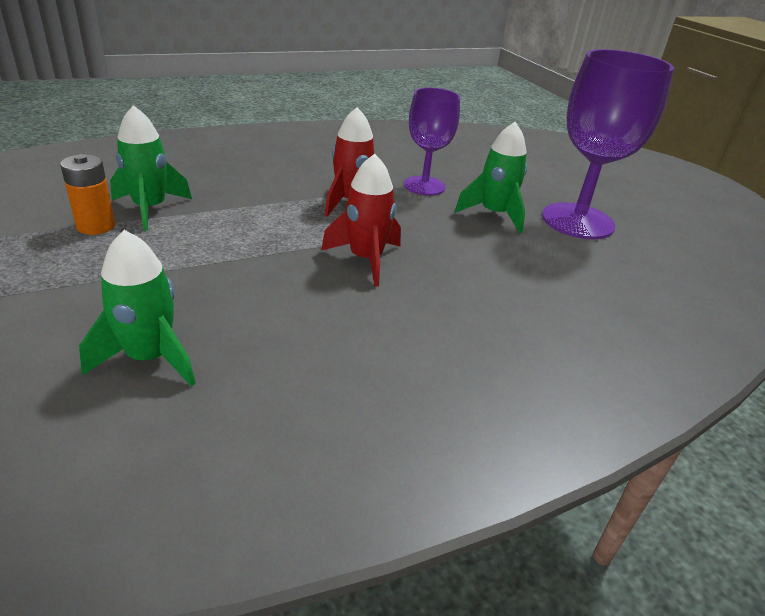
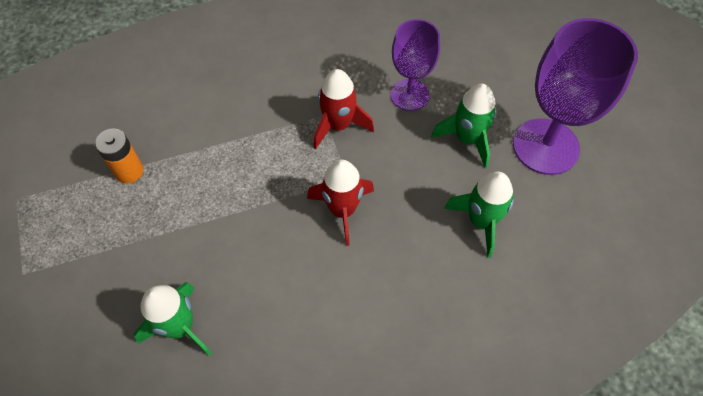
camera: 10 degrees right, 25 degrees up
green rocket [110,105,192,231] -> green rocket moved to [444,171,514,258]

